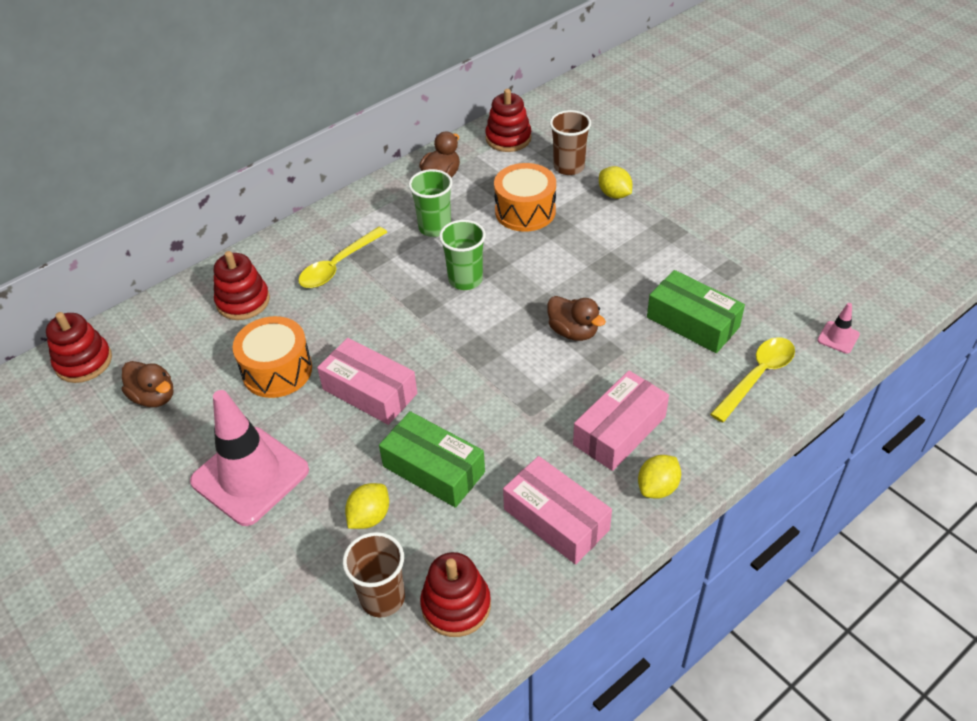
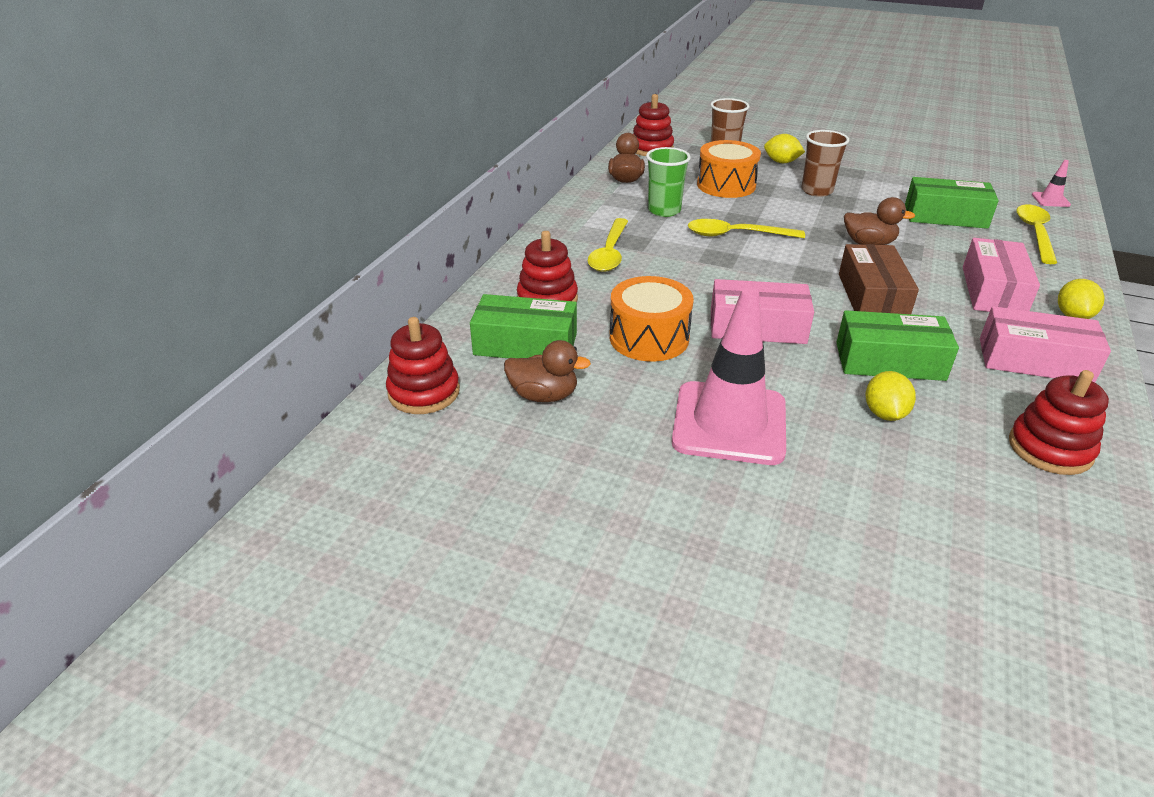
camera: 30 degrees left, 10 degrees down
brown cup [343,532,405,618] -> brown cup moved to [801,130,849,197]
green cup [439,220,486,290] -> yellow spoon [688,219,805,238]
none -> green box [470,294,577,358]
none -> brown box [839,244,919,314]

